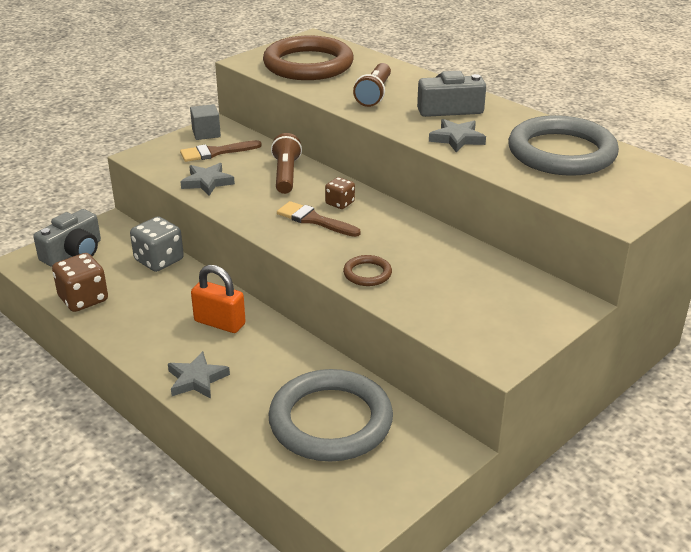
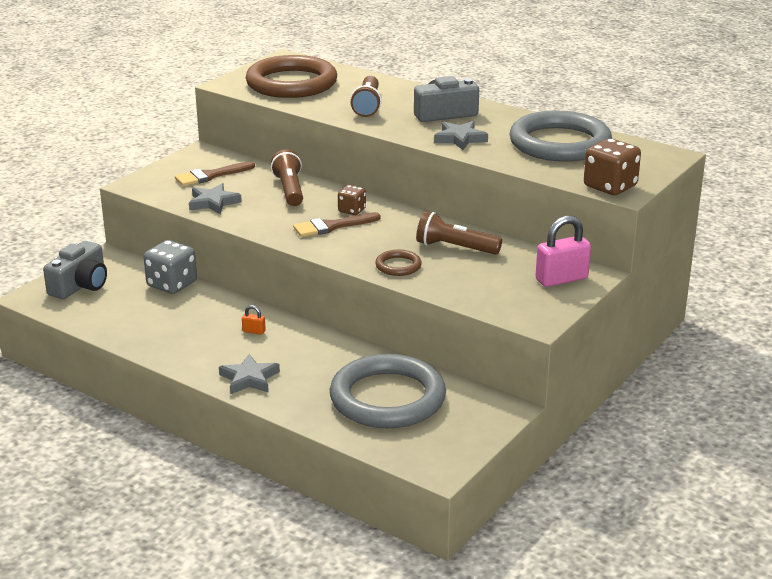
camera: 10 degrees left, 5 degrees down
brown dice [52,253,108,312] -> brown dice moved to [584,138,641,195]
grey cube [190,104,221,140] -> none
orange padlock [191,265,246,333] -> orange padlock [242,305,266,335], size x0.45
brown brush [277,201,361,237] -> brown brush turned 45 degrees counterclockwise [293,212,381,237]
none -> brown flashlight [416,211,502,255]
none -> pink padlock [536,216,591,287]

